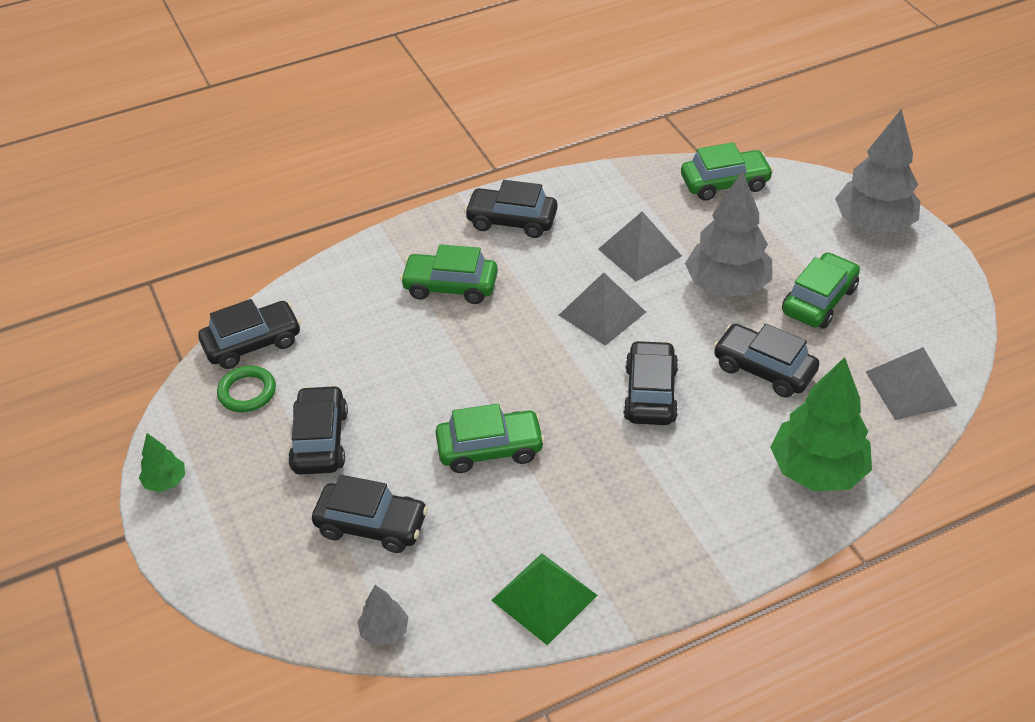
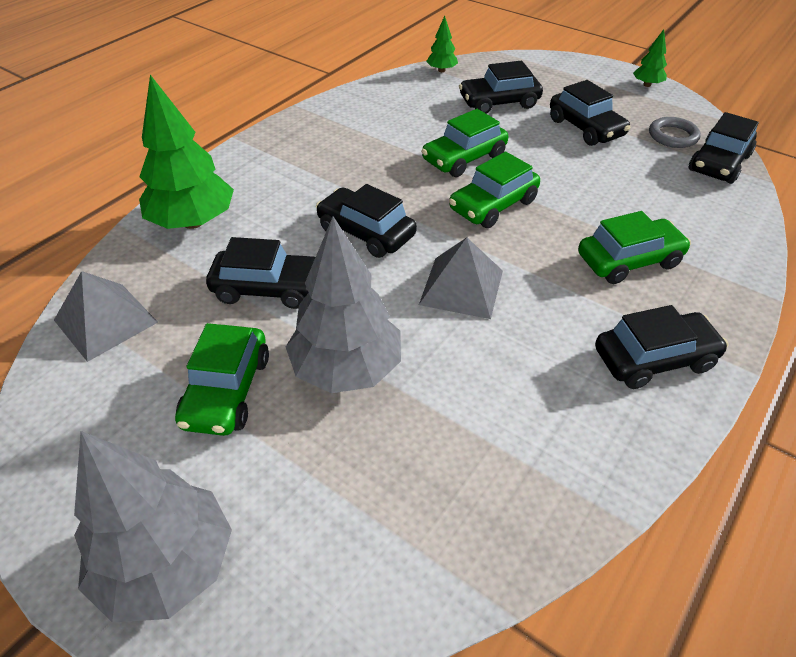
camera: 150 degrees right, 0 degrees up
green ring [217,366,276,412] -> grey ring [649,117,701,148]
grey tree [357,585,408,646] -> green tree [426,16,458,72]
green pyramid [491,553,598,645] -> none
grey pyramid [598,211,682,281] -> none
black car [623,340,678,425] -> black car turned 150 degrees clockwise [316,184,417,258]
green car [681,142,774,201] -> green car moved to [449,152,540,228]

